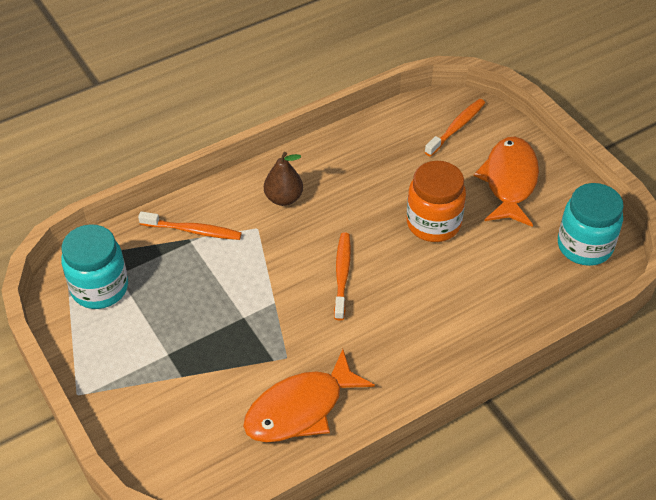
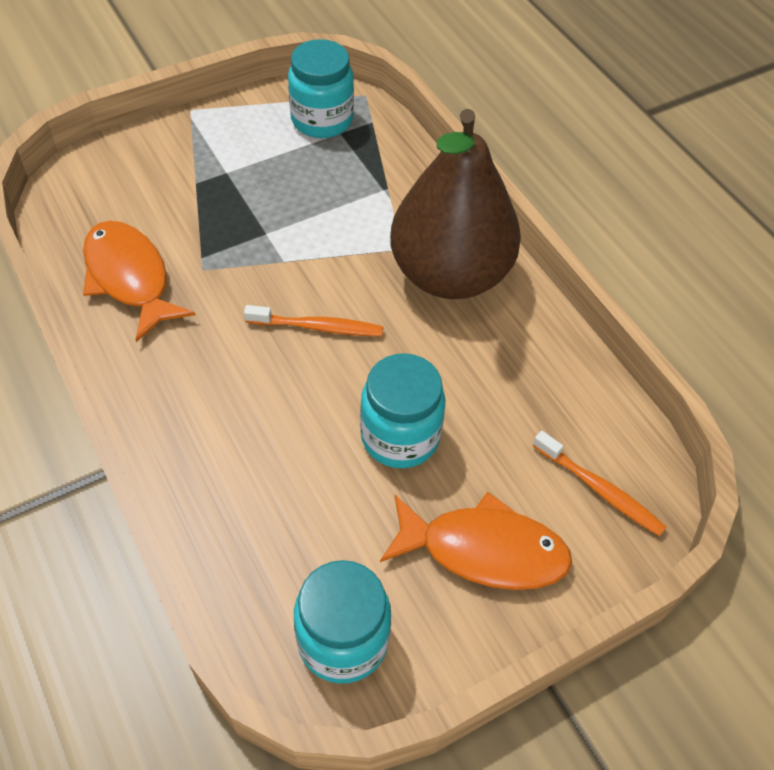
camera: 90 degrees right, 5 degrees up
orange toothbrush [138,211,242,240] -> none
brown pear [264,152,303,206] -> brown pear [390,109,521,299], size x2.44
orange jar [406,161,466,242] -> turquoise jar [360,353,445,468]

